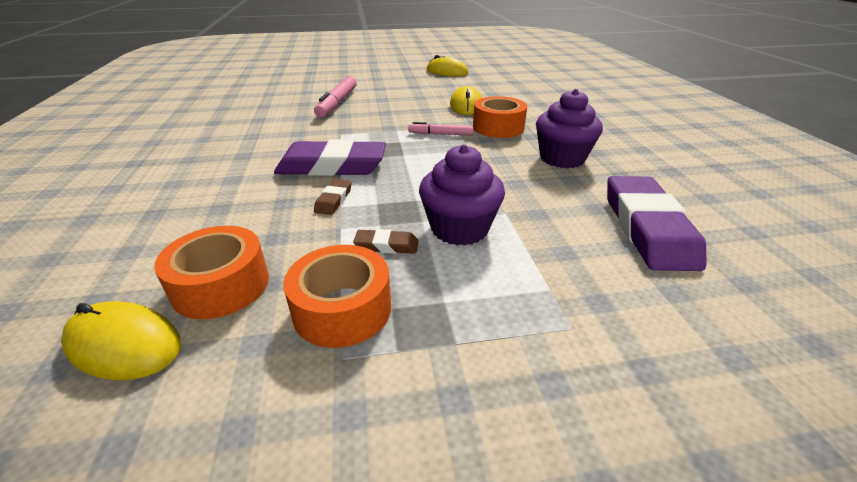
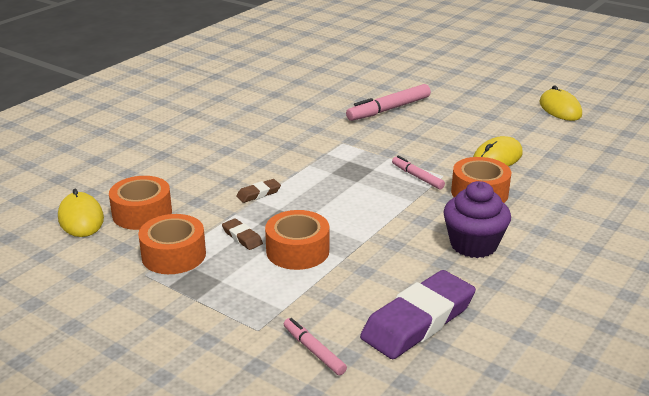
camera: 45 degrees right, 5 degrees down
purple eraser [274,139,386,176] -> none
purple cupcake [419,144,505,246] -> orange tape [265,210,329,270]
none -> pink marker [284,318,347,375]

